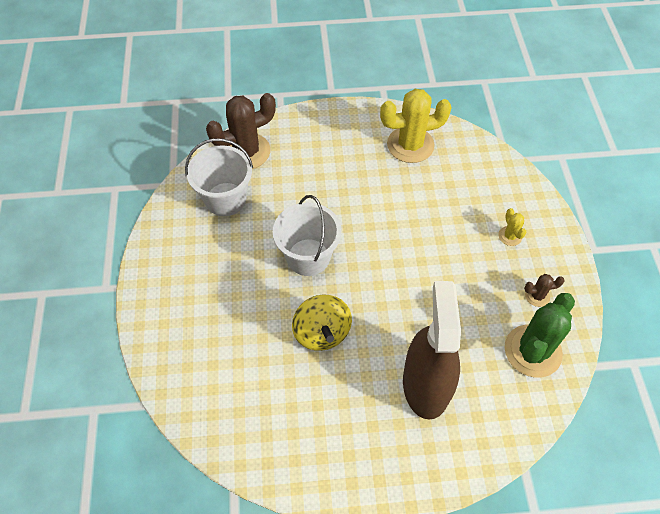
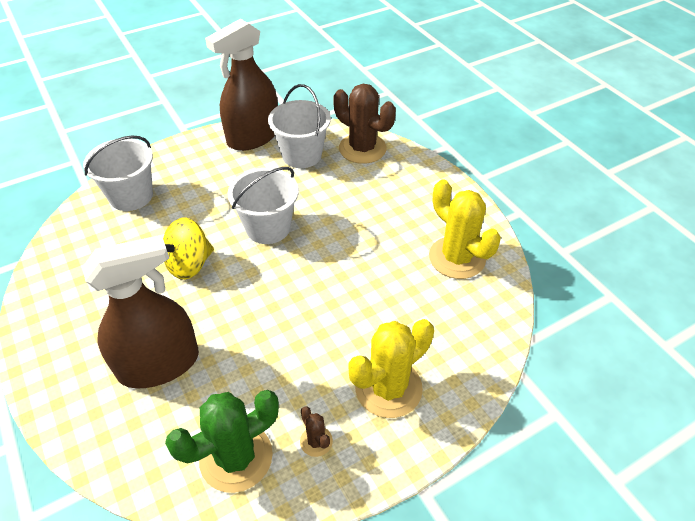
camera: 65 degrees right, 10 degrees down
yellow cactus [499,208,526,246] -> yellow cactus [349,319,434,418], size x2.18
green cactus [505,293,575,378] -> green cactus turned 45 degrees counterclockwise [165,390,279,493]
none -> white bucket [83,135,153,211]
none -> brown spray bottle [205,18,278,151]

